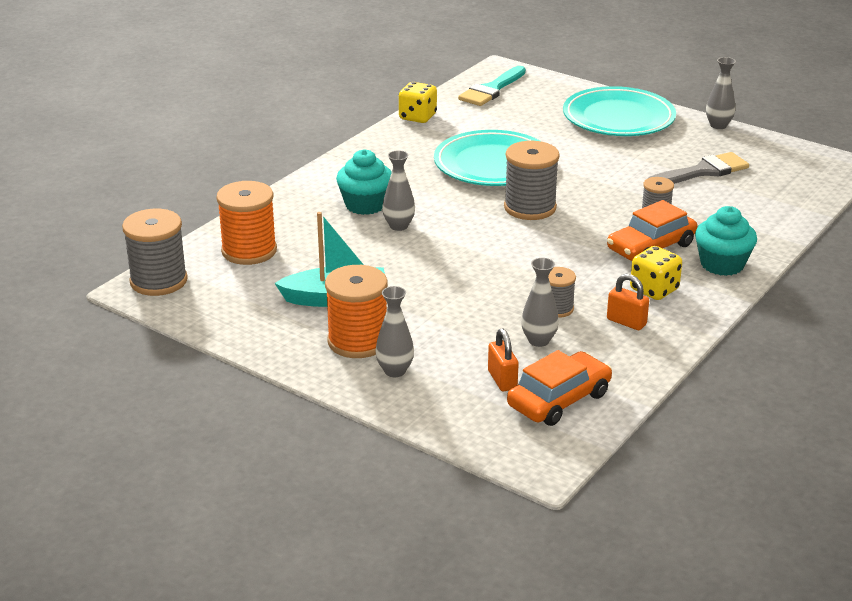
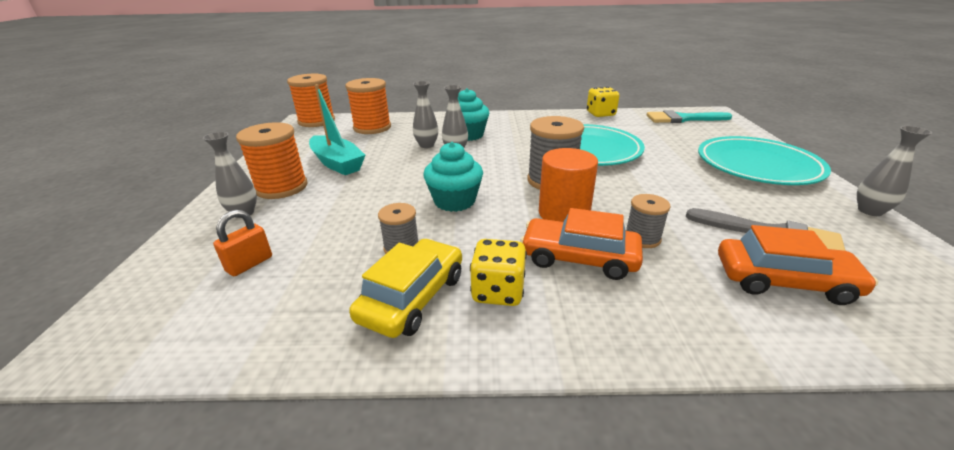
camera: 55 degrees right, 0 degrees up
grey spool [122,209,188,296] -> orange spool [287,74,335,127]
orange car [507,350,612,426] -> orange car moved to [718,225,878,305]
grey vase [521,258,559,347] -> grey vase moved to [413,81,438,148]
orange padlock [607,274,649,330] -> yellow car [349,239,462,338]
turquoise cupcake [695,206,757,276] -> turquoise cupcake moved to [423,142,483,212]
none -> orange cylinder [539,148,598,222]

